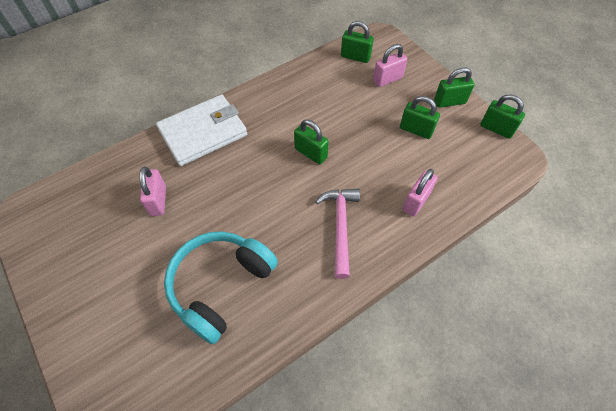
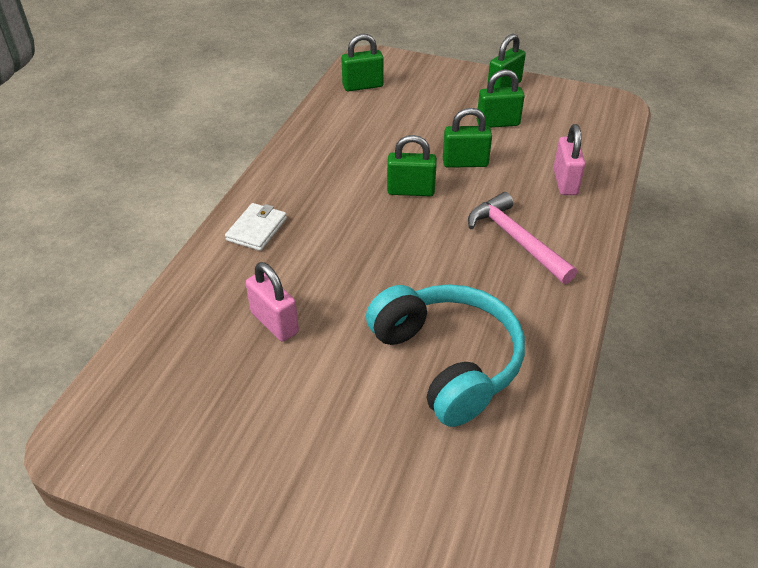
camera: 35 degrees left, 15 degrees down
white wallet [156,95,247,166] -> white wallet [225,203,287,251], size x0.49
turquoise headphones [164,231,278,344] -> turquoise headphones turned 150 degrees clockwise [366,284,525,427]
pink padlock [373,44,407,87] -> none
green padlock [480,95,525,139] -> green padlock moved to [443,108,492,168]

